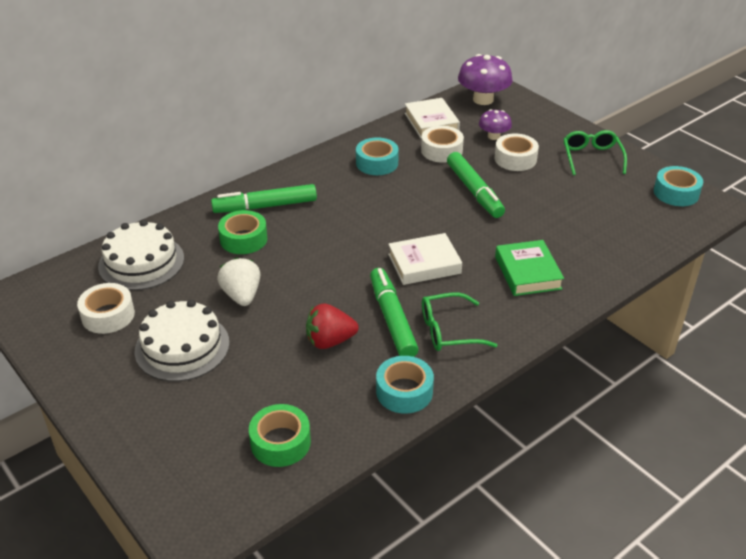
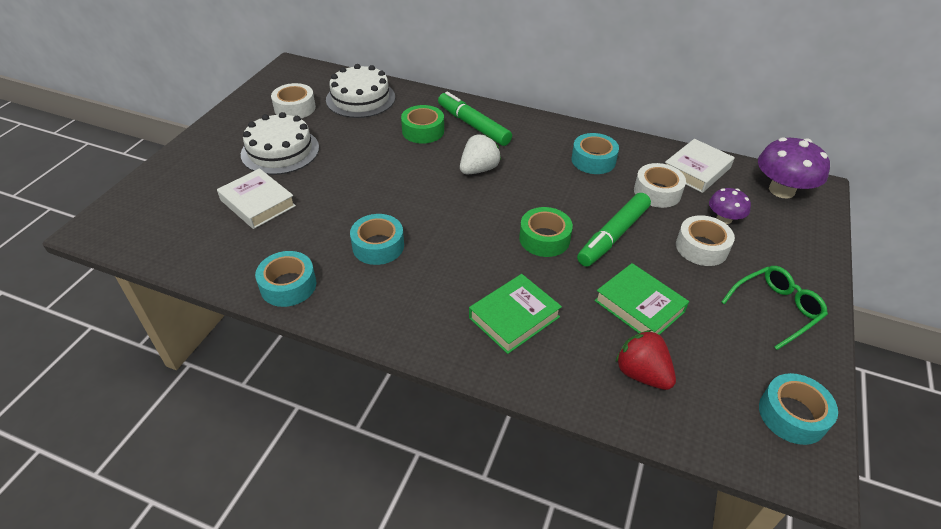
camera: 60 degrees right, 5 degrees up
white strawberry [217,257,260,306] -> white strawberry moved to [460,135,501,174]
green tape [249,404,311,467] -> green tape moved to [519,207,573,257]
red strawberry [306,303,359,349] -> red strawberry moved to [616,330,676,390]
green marker [370,268,419,357] -> turquoise tape [350,214,404,265]
white book [388,233,462,285] -> white book moved to [217,168,296,229]
green glasses [422,292,497,351] -> none
none -> green book [594,263,689,335]

